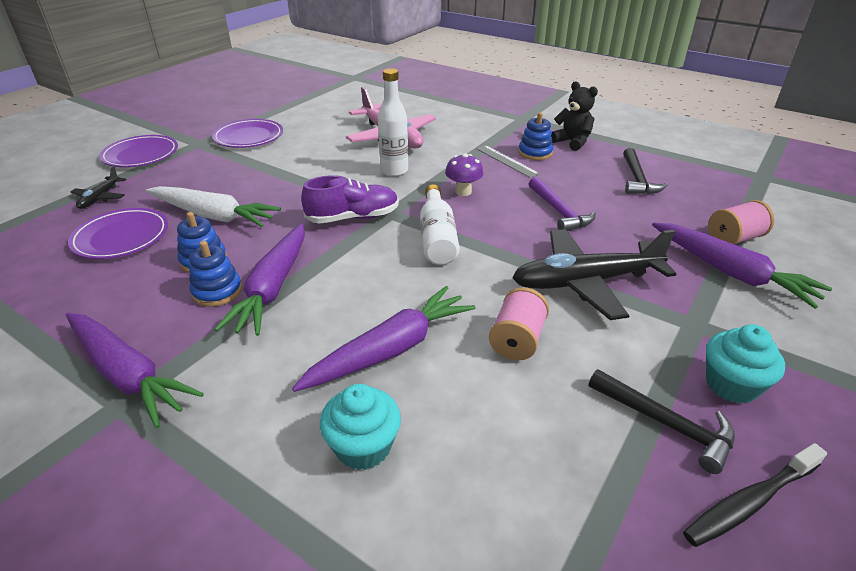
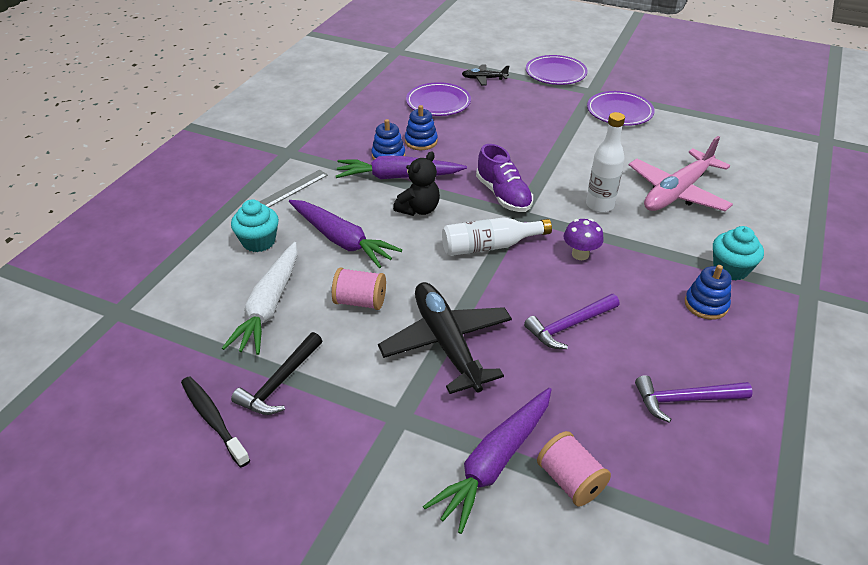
camera: 80 degrees right, 5 degrees up
purple carrot [66,313,204,428] -> none
white carrot [146,186,281,227] -> white carrot moved to [222,242,297,355]
grey ruler [476,145,540,178] -> grey ruler moved to [259,170,328,207]
black teddy bear [551,81,598,151] -> black teddy bear moved to [393,151,440,216]
black hammer [623,148,668,194] -> purple hammer [635,375,753,423]
turquoise cupcake [706,324,785,403] -> turquoise cupcake moved to [713,226,764,280]

